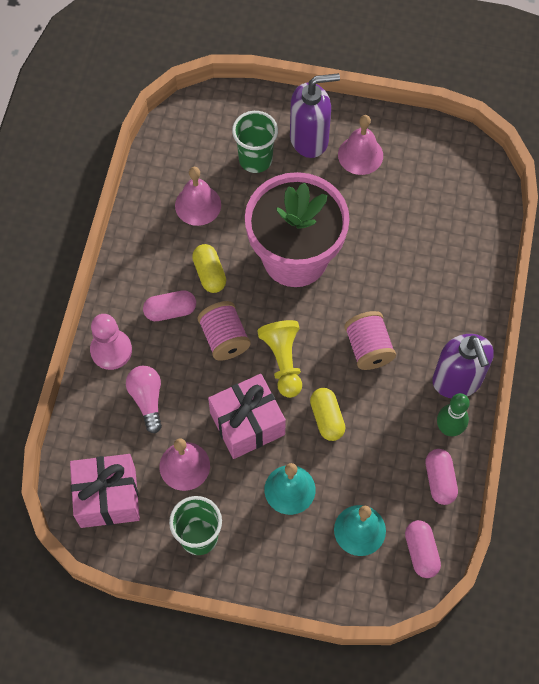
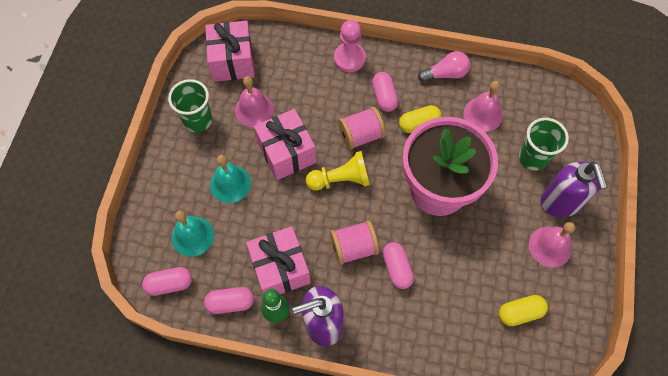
camera: 90 degrees right, 0 degrees up
pink light bulb [126,366,162,434] -> pink light bulb moved to [418,51,470,82]
yellow capsule [310,388,345,441] -> yellow capsule moved to [499,295,548,326]
none -> pink gift [246,226,311,294]
none -> pink capsule [382,242,414,289]

